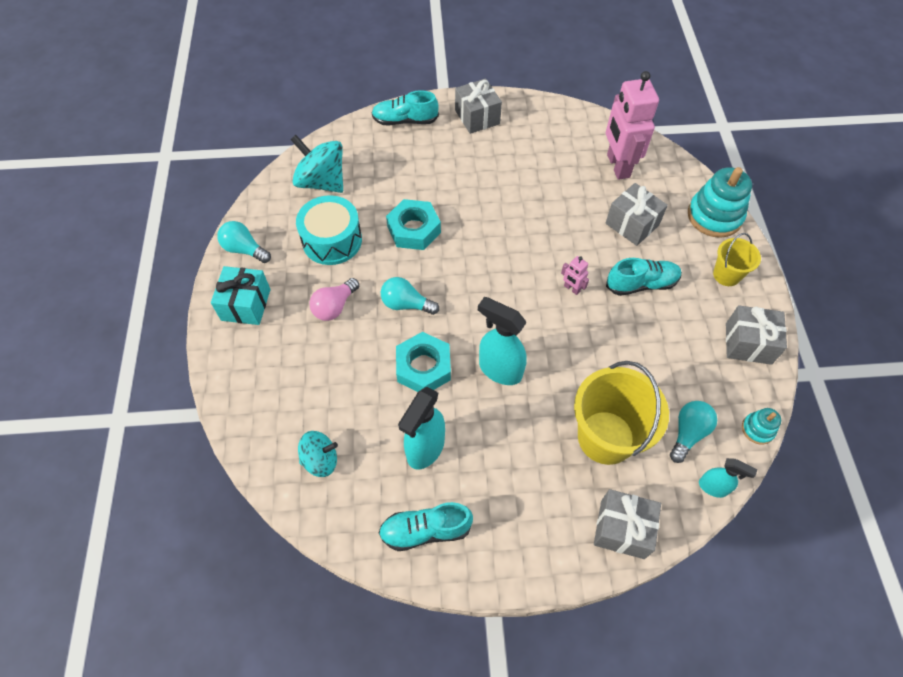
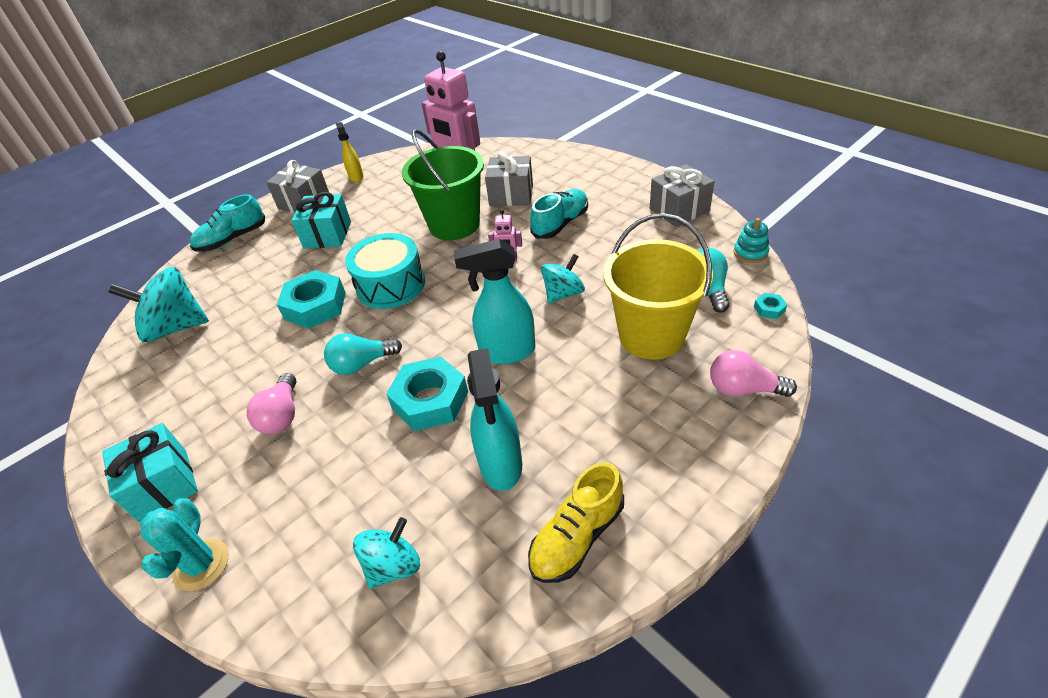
camera: 35 degrees left, 15 degrees down
turquoise light bulb [217,221,271,263] -> none
turquoise drum [296,195,362,265] -> turquoise drum moved to [345,233,425,309]
turquoise shoe [379,502,473,551] -> yellow shoe [528,462,624,583]
grey gift [594,489,661,559] -> pink light bulb [710,350,797,397]
turquoise stacking toy [688,167,752,238] -> none
turquoise spray bottle [699,458,757,498] -> turquoise nut [754,293,787,319]
yellow bucket [713,233,761,286] -> none
none -> turquoise cactus [140,498,229,591]
none -> turquoise gift [291,192,351,248]
none -> yellow spray bottle [336,122,364,182]
none -> green bucket [402,129,484,240]
none -> turquoise spinning top [541,254,585,304]

